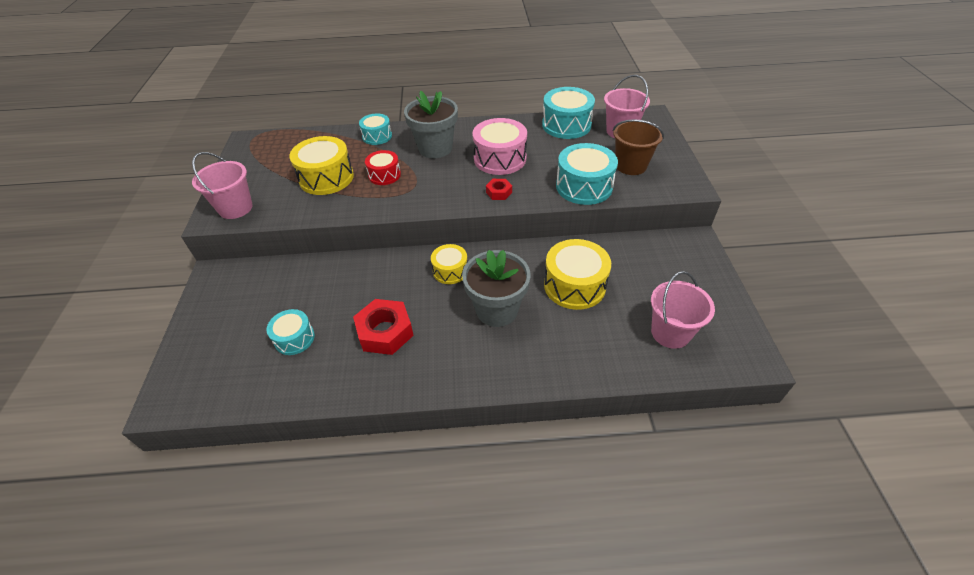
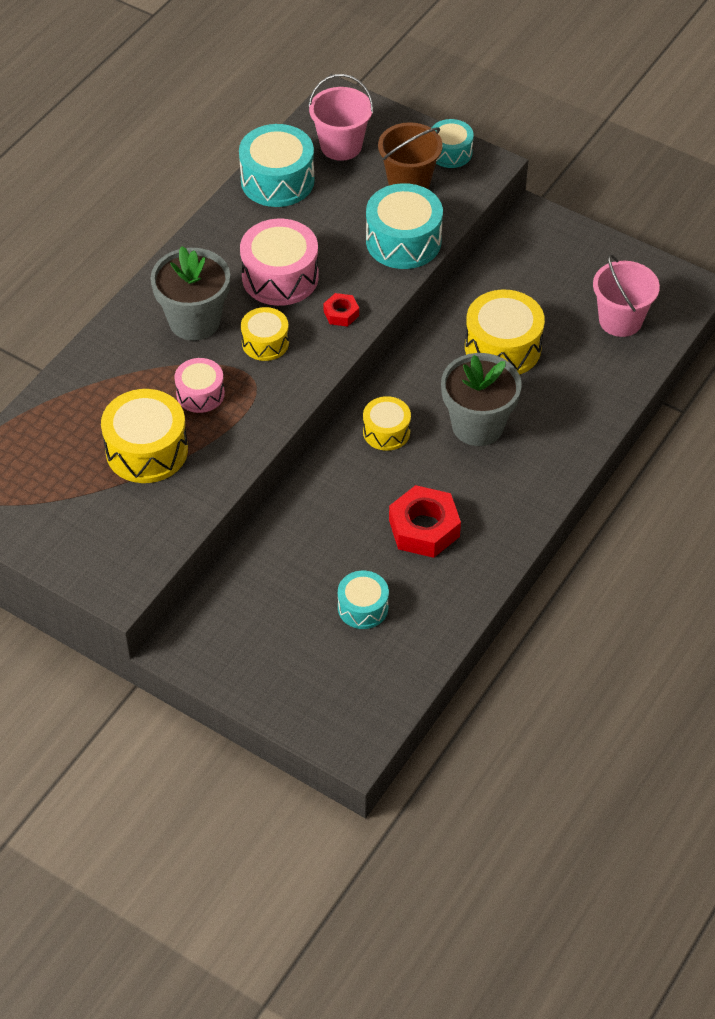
camera: 55 degrees left, 5 degrees up
pink bucket [192,152,253,219] -> none
turquoise drum [359,114,392,145] -> turquoise drum moved to [432,119,474,168]
red drum [365,150,401,185] -> pink drum [174,358,225,413]
none -> yellow drum [241,307,289,361]

